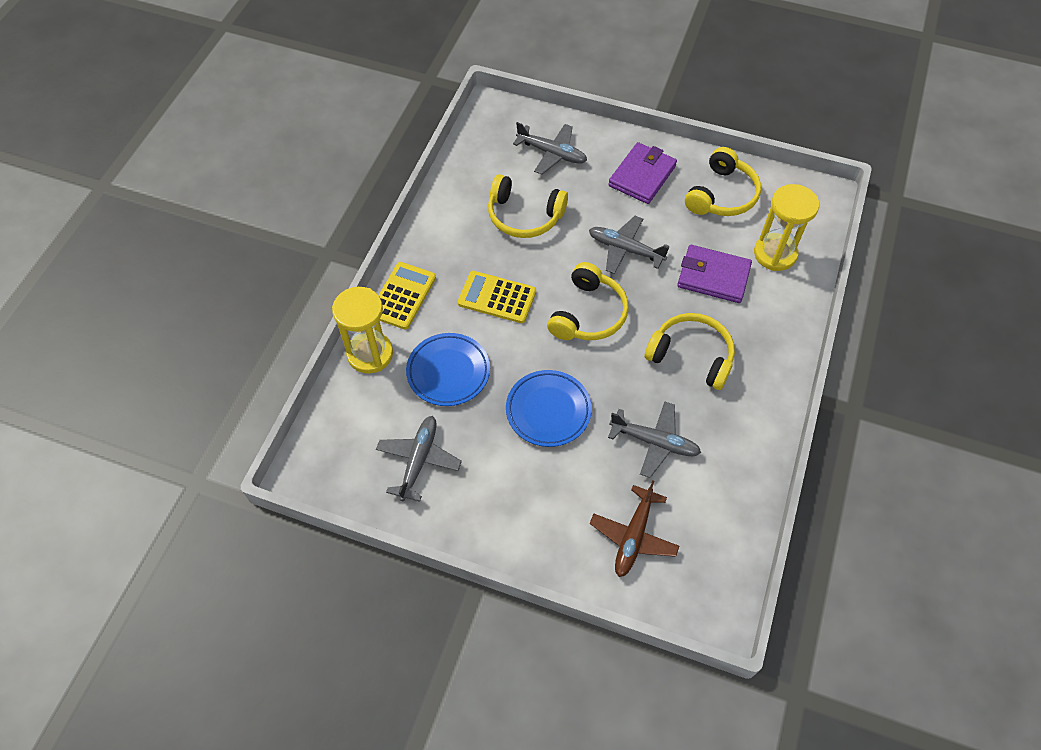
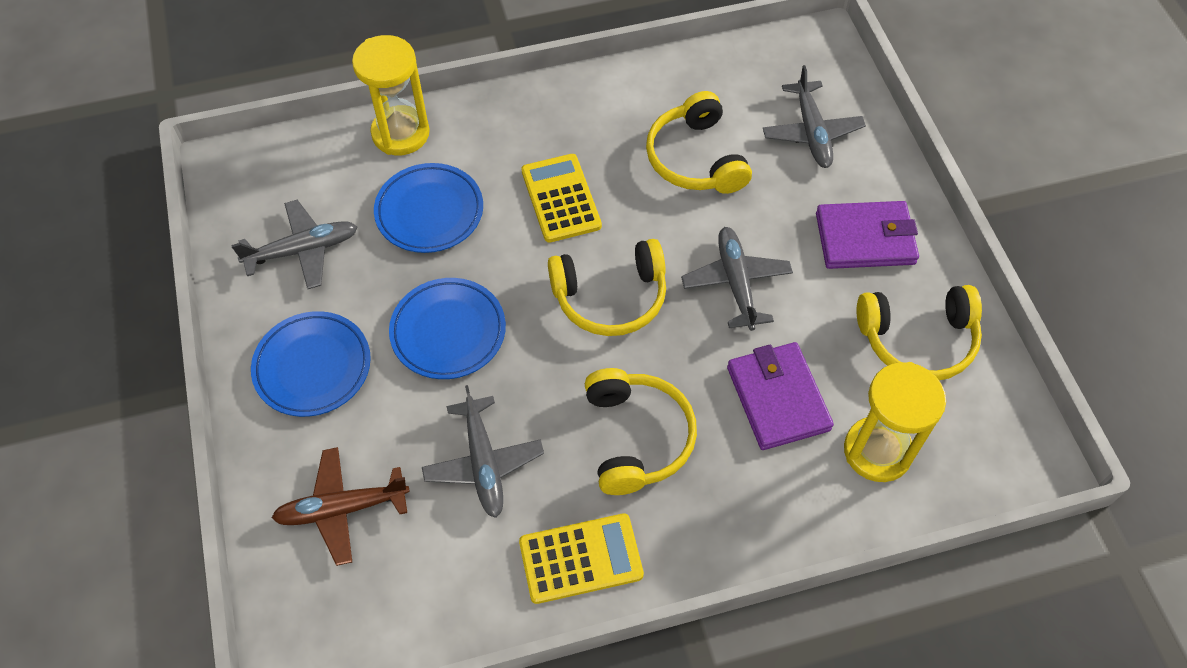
camera: 55 degrees right, 0 degrees up
yellow calculator [379,262,436,330] -> yellow calculator moved to [519,513,644,604]
none -> blue plate [251,311,371,417]

